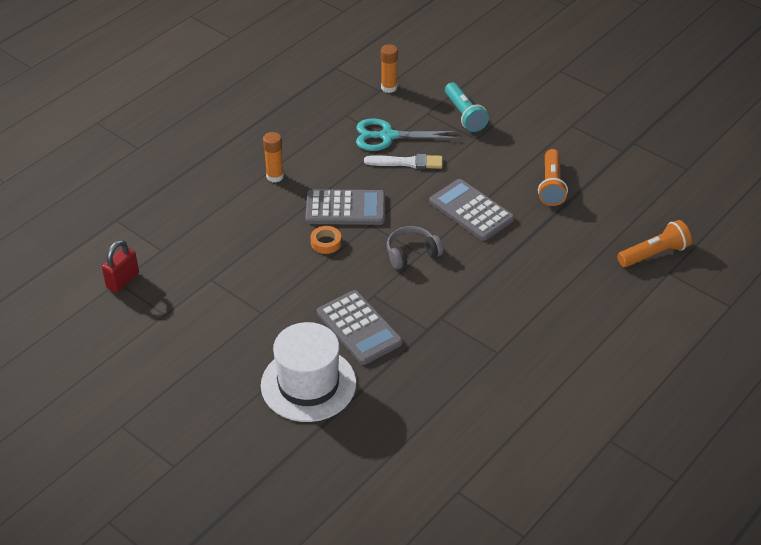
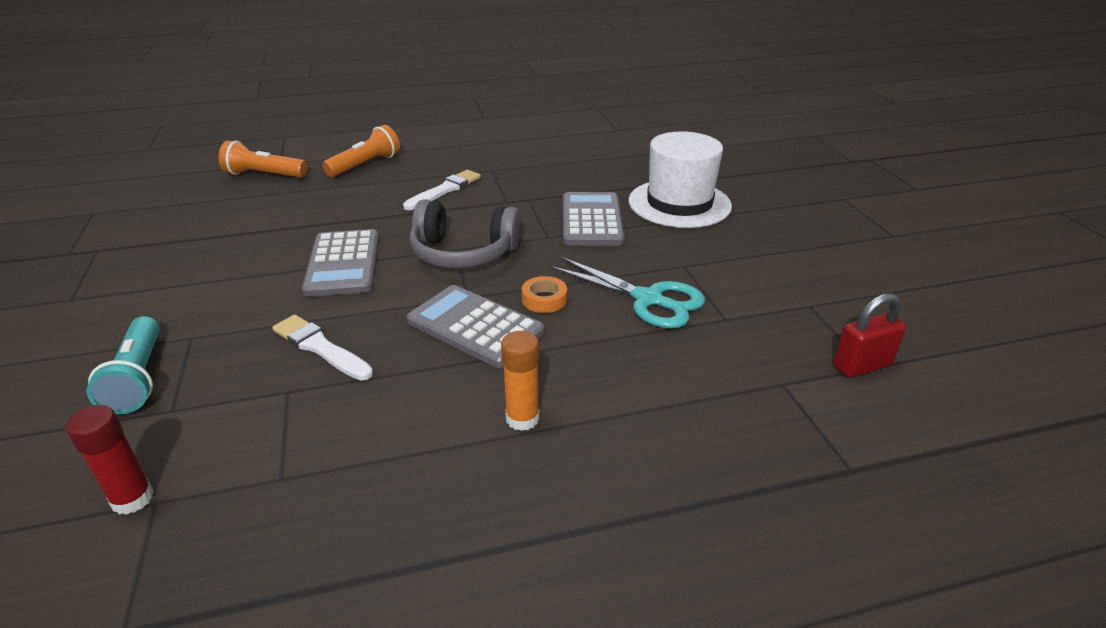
camera: 145 degrees left, 10 degrees down
turquoise scissors [356,118,459,151] -> turquoise scissors moved to [551,257,705,328]
orange glue stick [381,44,398,93] -> red glue stick [66,405,154,515]
grey headphones [387,226,443,270] -> grey headphones [410,199,522,269], size x1.53
turquoise flashlight [445,82,489,132] -> turquoise flashlight turned 150 degrees clockwise [87,316,160,414]
orange flashlight [538,149,568,206] -> orange flashlight moved to [323,125,400,177]
none -> white brush [403,170,481,210]

